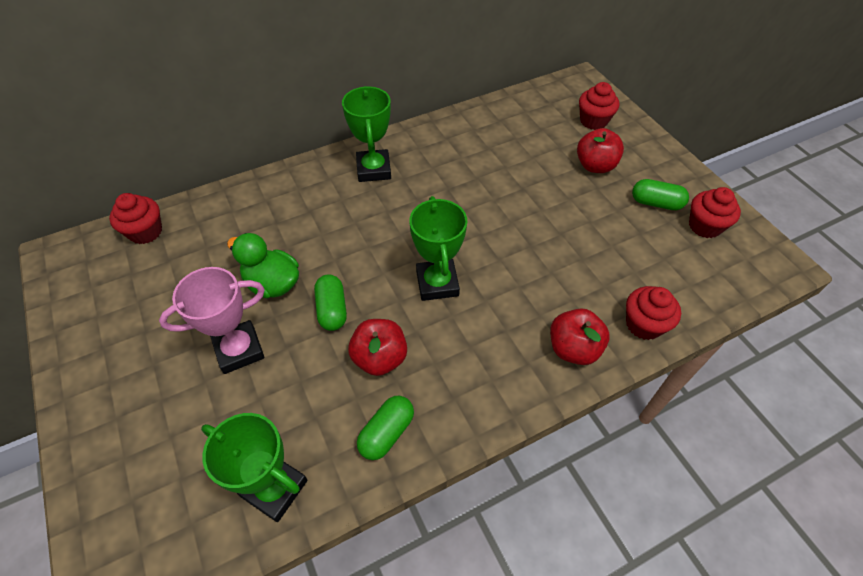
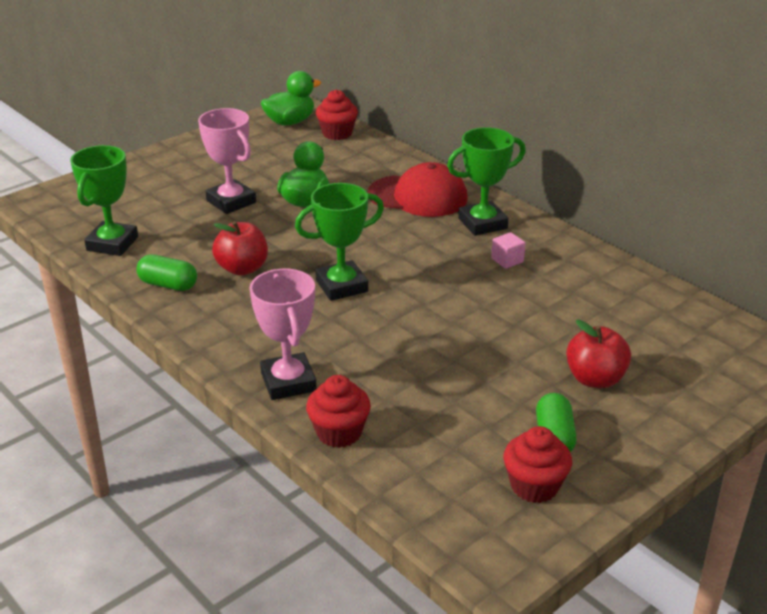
camera: 75 degrees right, 20 degrees down
green capsule [314,274,347,331] -> none
red apple [550,308,609,365] -> pink trophy [250,269,317,400]
red cupcake [579,82,619,130] -> none
none -> green duck [261,71,321,126]
none -> red cap [368,162,468,217]
none -> pink cube [491,232,526,269]

